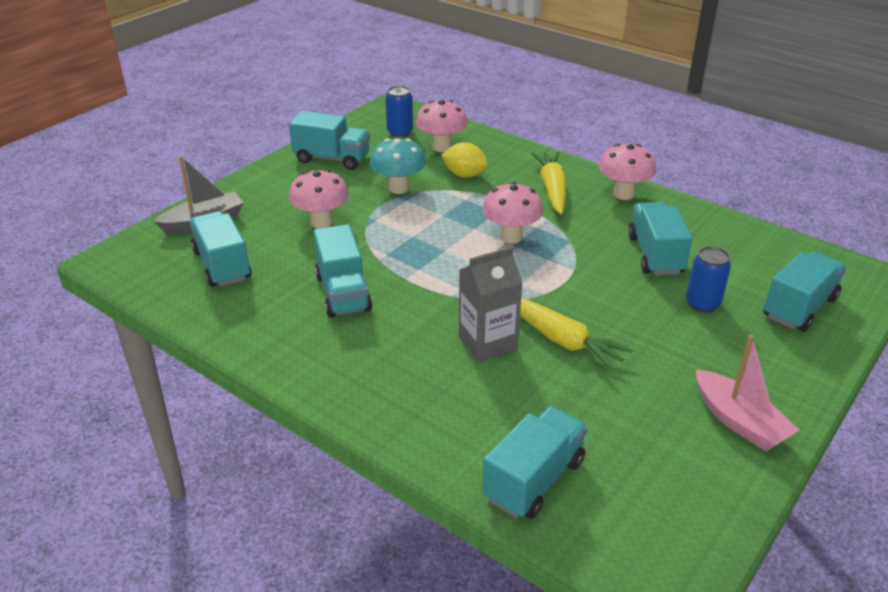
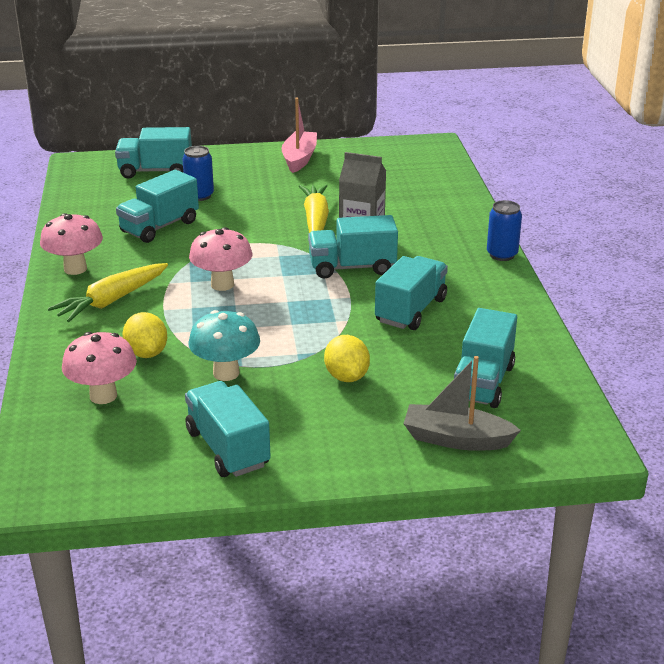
camera: 135 degrees left, 5 degrees down
pink mushroom [289,170,349,229] -> yellow lemon [324,335,370,382]
blue can [385,86,413,137] -> blue can moved to [487,200,522,261]
turquoise truck [482,406,588,519] -> turquoise truck moved to [308,215,398,278]

